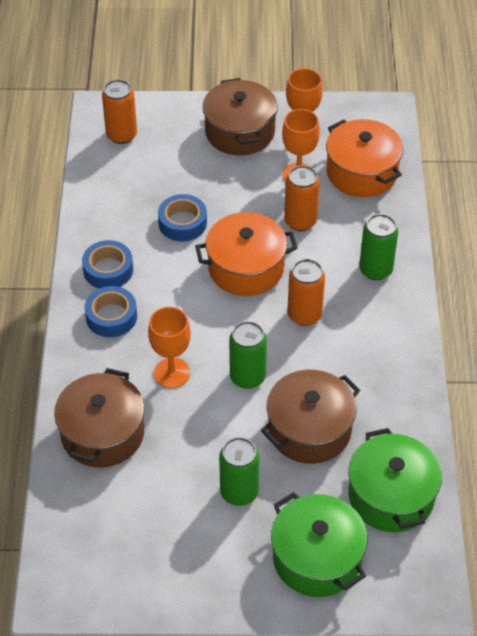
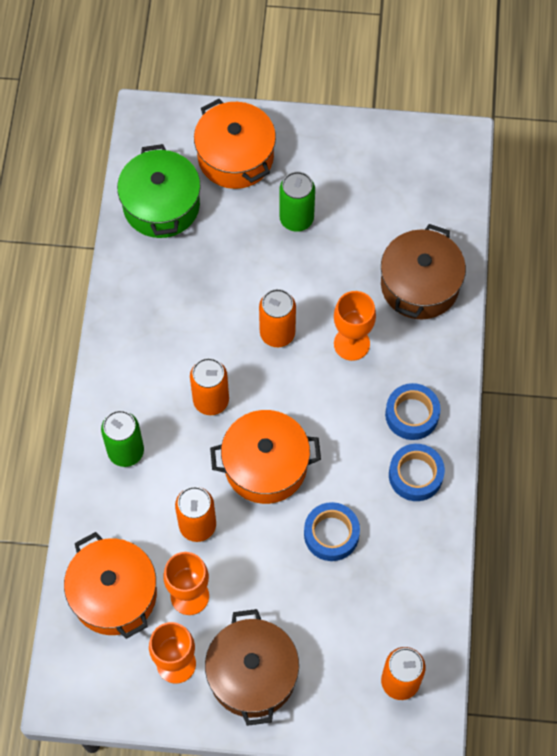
camera: 175 degrees left, 15 degrees up
green can [229,321,267,389] -> orange can [259,289,296,347]
brown pot [261,370,360,464] -> none
green pot [271,492,367,597] -> orange pot [194,99,276,189]

